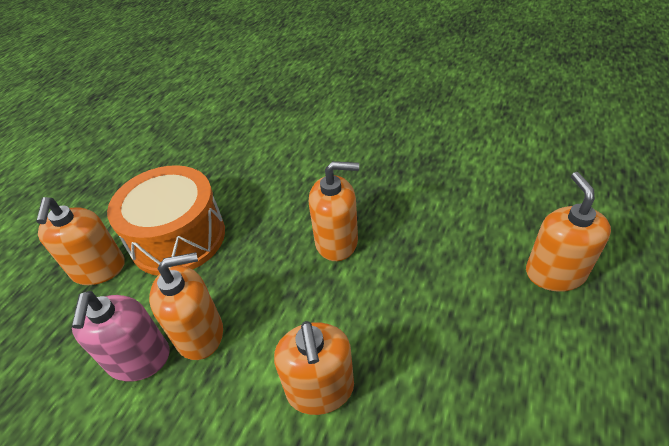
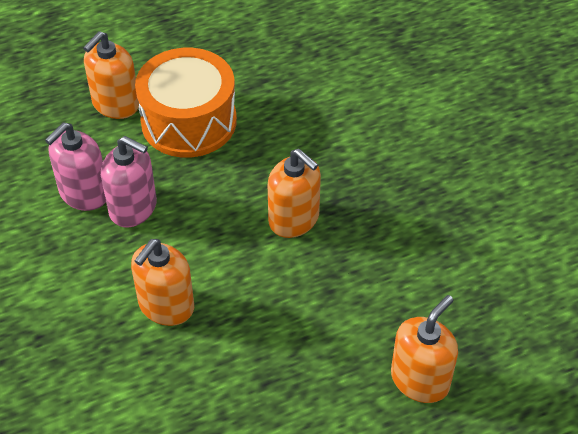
camera: 40 degrees right, 5 degrees up
orange soap dispenser [149,252,223,360] -> pink soap dispenser [101,136,157,227]

